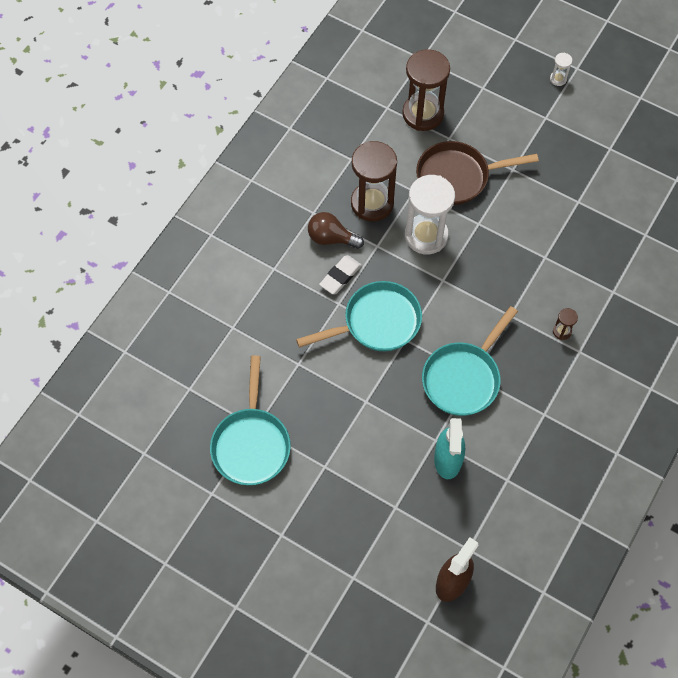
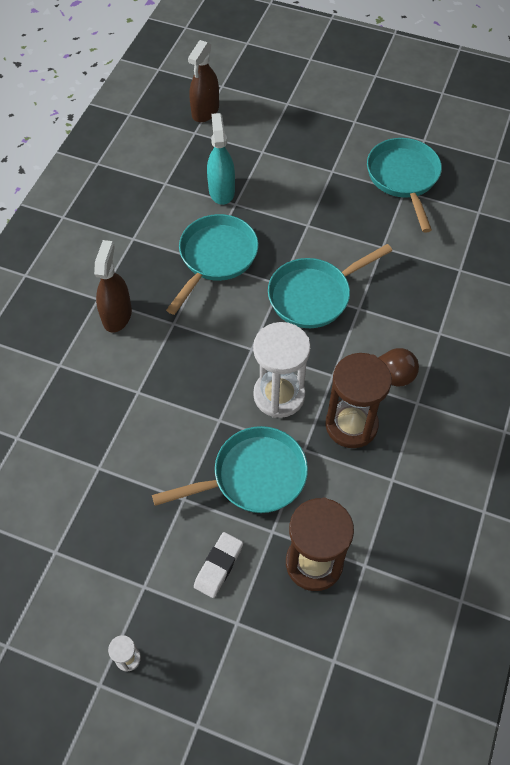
camera: 170 degrees right, 5 degrees down
white eraser [319,255,362,294] -> white eraser moved to [194,532,243,598]
brown pan [416,141,539,205] -> turquoise pan [152,426,308,513]
brown hourglass [553,308,578,340] -> brown spray bottle [94,240,132,333]

